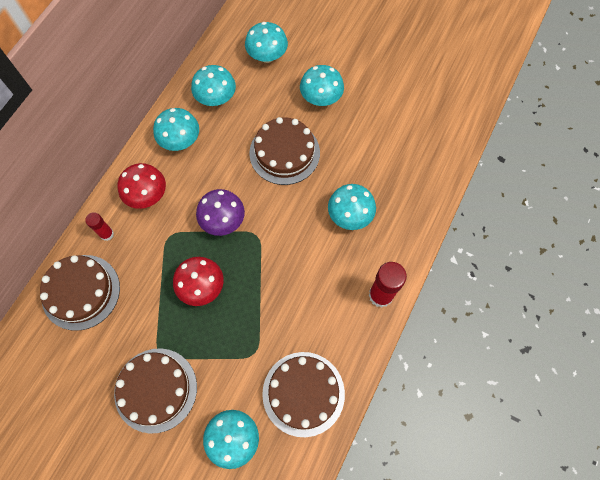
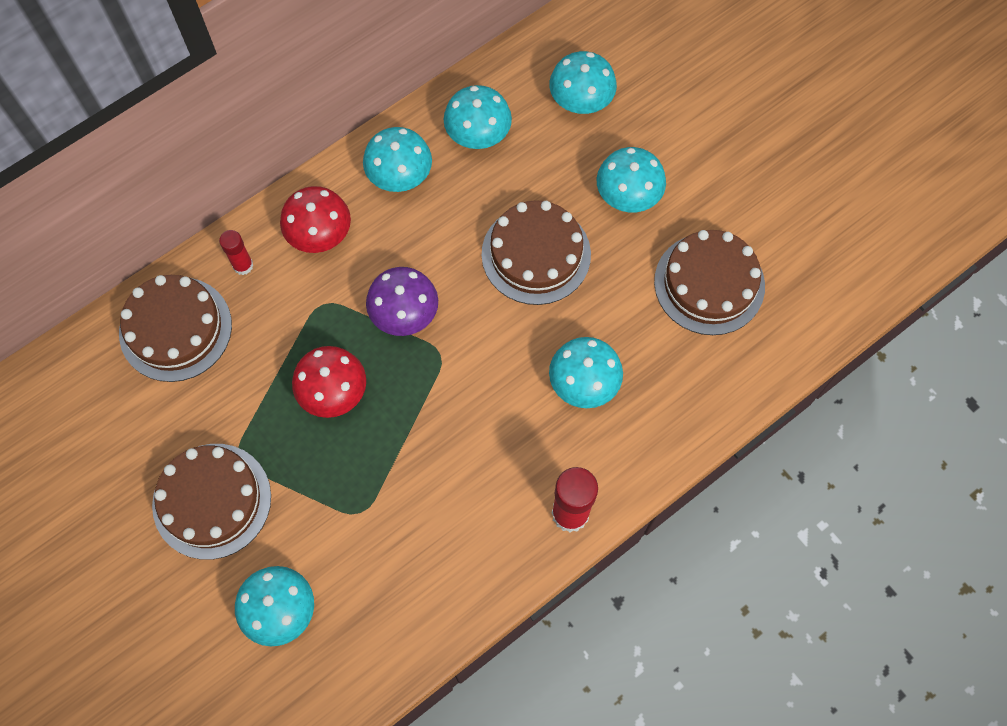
camera: 25 degrees right, 0 degrees up
brown cake [262,352,345,437] -> brown cake moved to [654,230,765,335]

